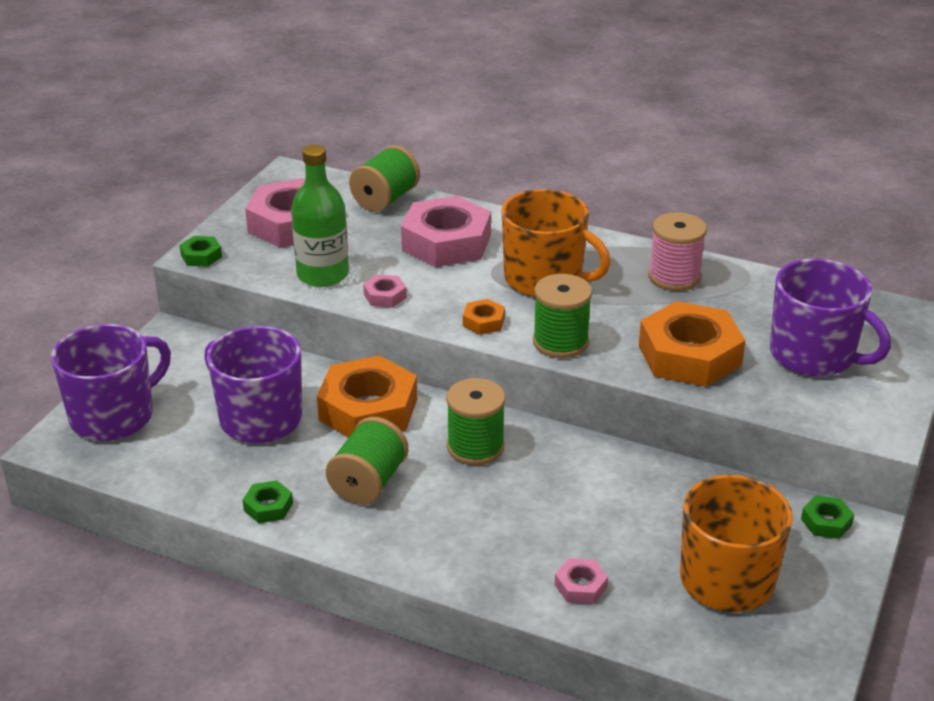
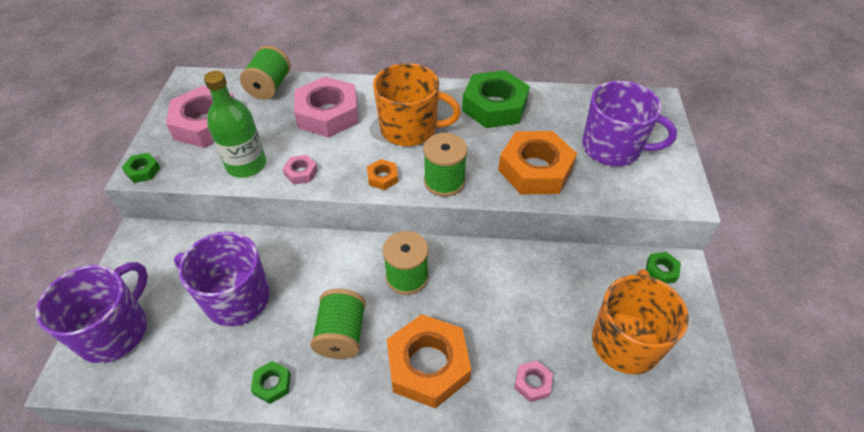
camera: 20 degrees left, 15 degrees up
orange nut [317,355,417,438] -> orange nut moved to [387,314,471,408]
pink spool [648,212,707,291] -> green nut [462,70,530,128]

